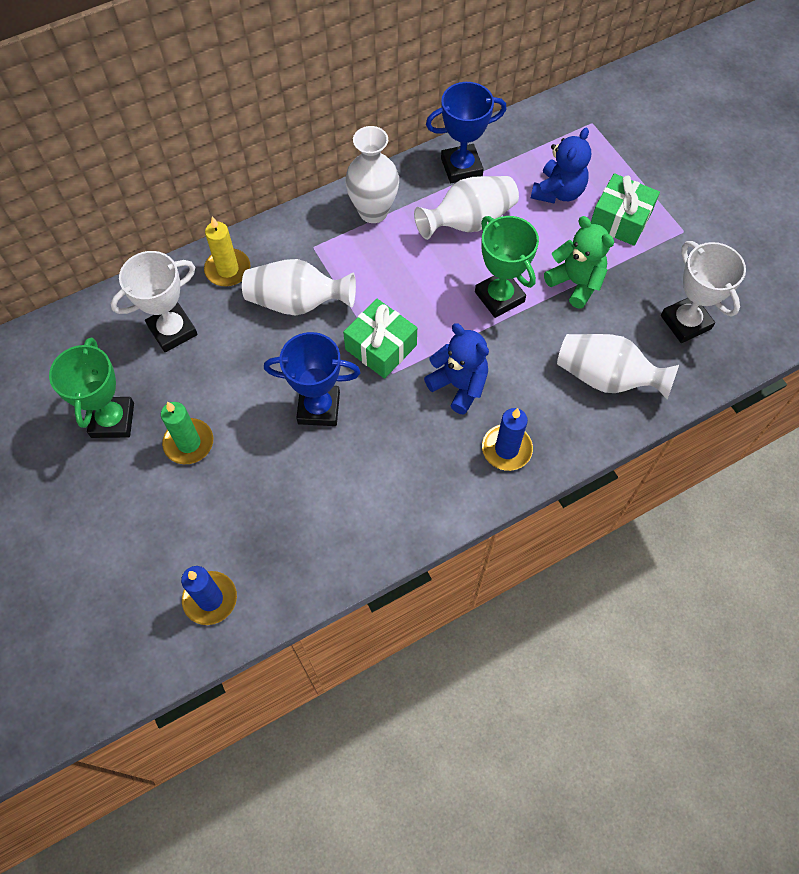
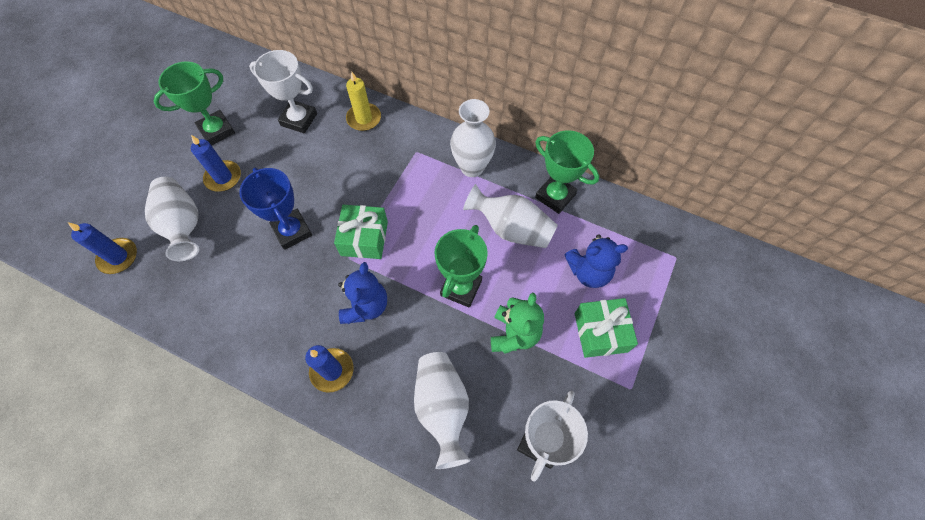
camera: 55 degrees right, 0 degrees up
green candle [161,402,213,464] -> blue candle [191,135,241,191]
white vase [242,259,356,316] -> white vase moved to [145,177,199,261]
blue trophy [426,82,507,183] -> green trophy [535,130,599,214]

